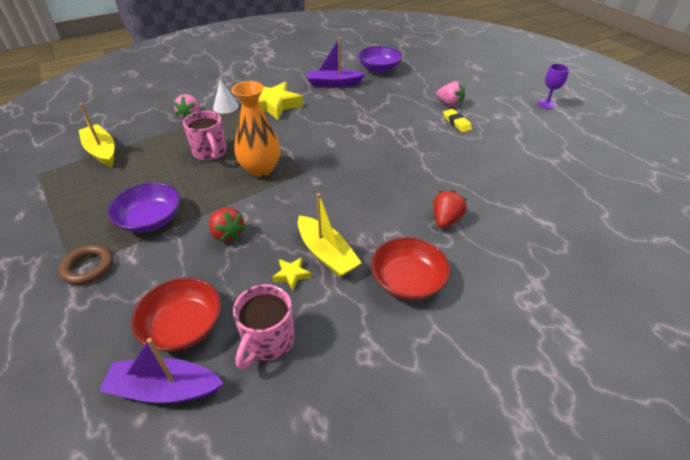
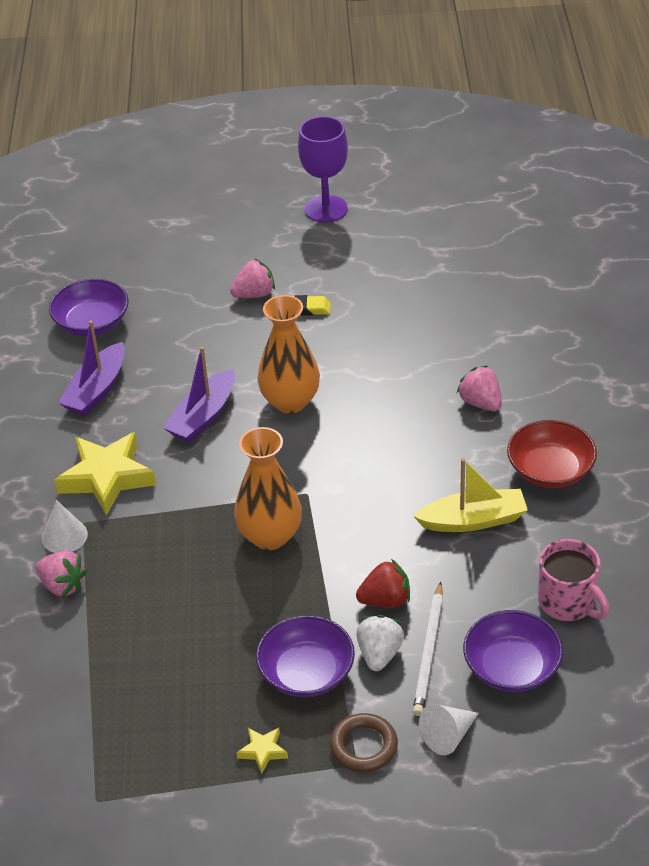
camera: 60 degrees left, 0 degrees up
yellow boat [79,103,114,167] -> none
purple boat [99,338,224,403] -> purple boat moved to [163,347,235,443]
red bowl [131,278,221,352] -> purple bowl [463,610,563,692]
pink mug [183,111,227,161] -> none
yellow star [272,257,311,290] -> yellow star moved to [236,728,288,774]
red strawberry [433,190,467,228] -> pink strawberry [457,366,502,411]
purple goblet [538,64,569,109] -> purple goblet [298,116,348,223], size x1.68
none -> orange vase [257,295,320,414]
none -> white strawberry [356,615,404,671]
none -> white pencil [413,582,443,716]
none -> white cone [419,704,479,755]

